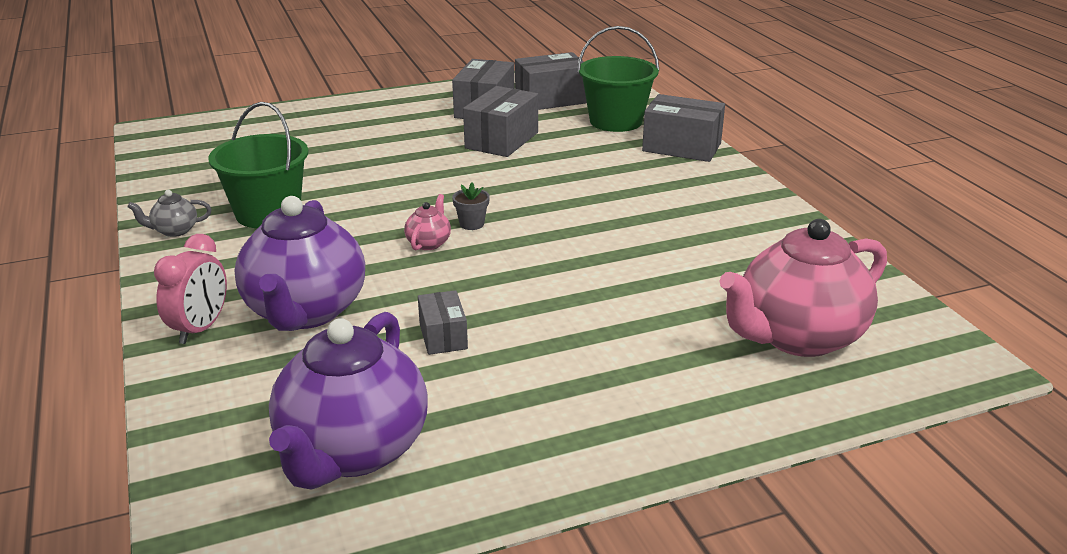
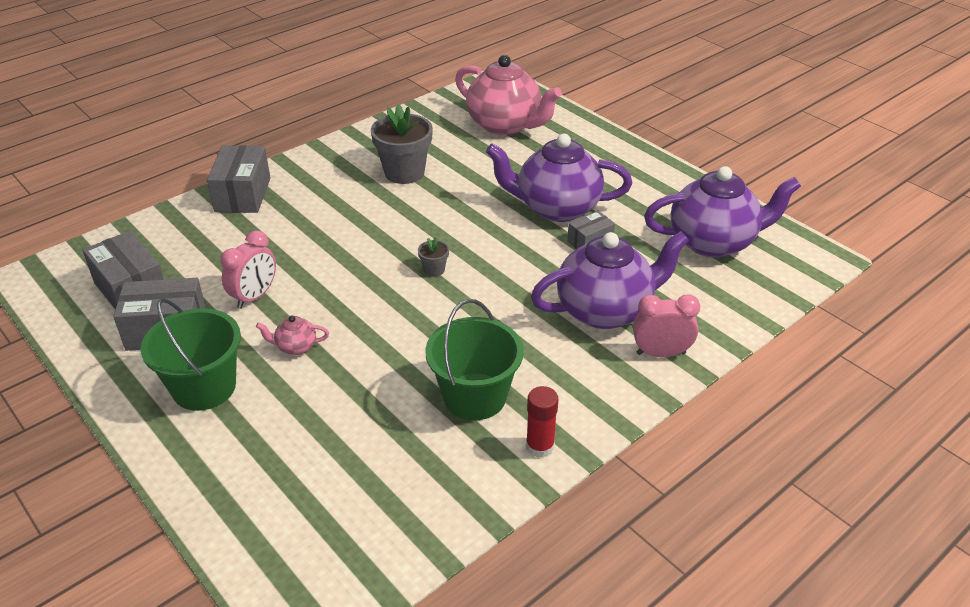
camera: 110 degrees left, 10 degrees up
grey teapot [127,190,211,237] -> red glue stick [526,386,558,458]
pink teapot [404,194,451,250] -> pink teapot moved to [256,315,329,355]
grey box [463,86,538,157] -> pink clock [221,230,276,309]
green bucket [577,26,659,132] -> green bucket moved to [141,298,241,411]
none -> grey flower pot [371,104,433,184]
none -> purple teapot [486,134,632,222]

